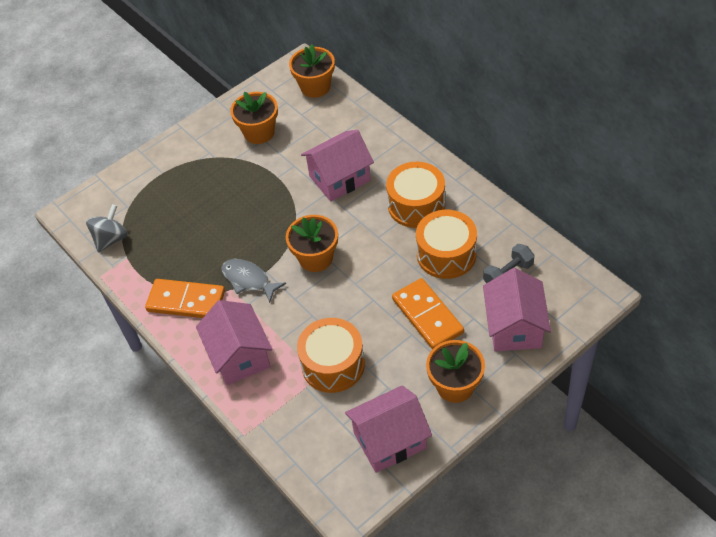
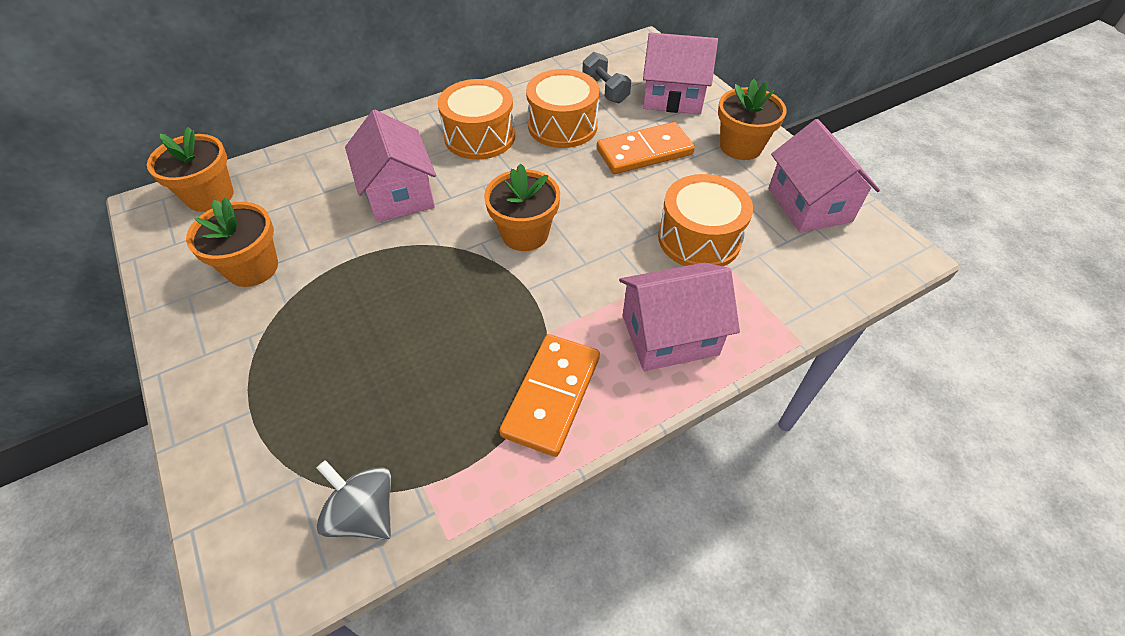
camera: 85 degrees left, 0 degrees up
grey fish [222,259,286,303] -> none

